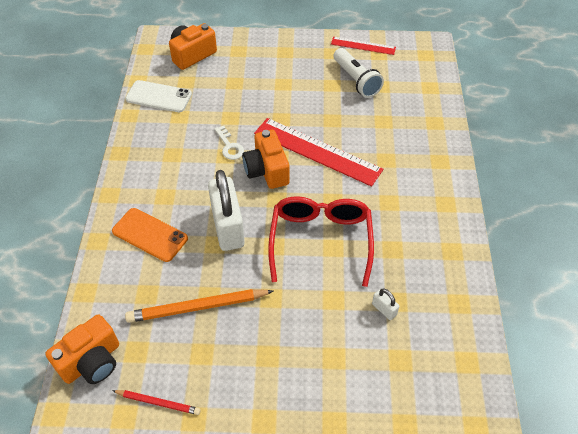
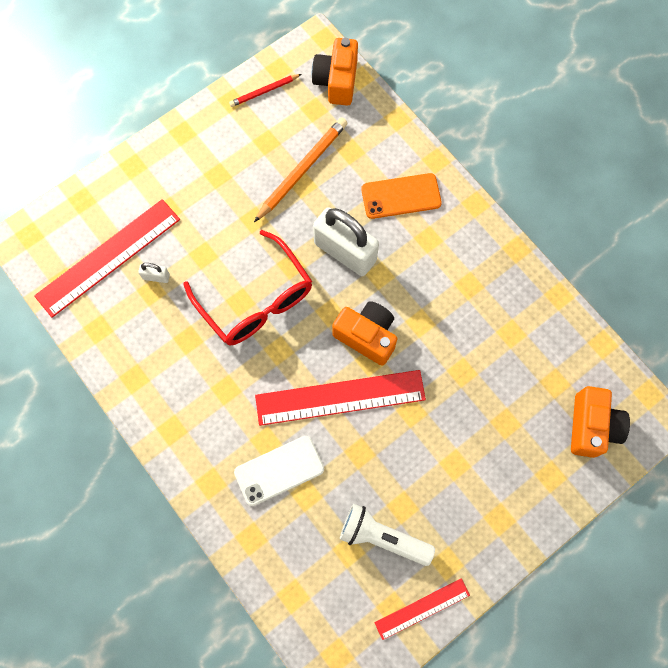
camera: 140 degrees right, 20 degrees up
white phone [125,80,192,112] -> white phone moved to [234,436,324,506]
white key [215,126,244,160] -> none
none -> red ruler [34,199,180,318]

